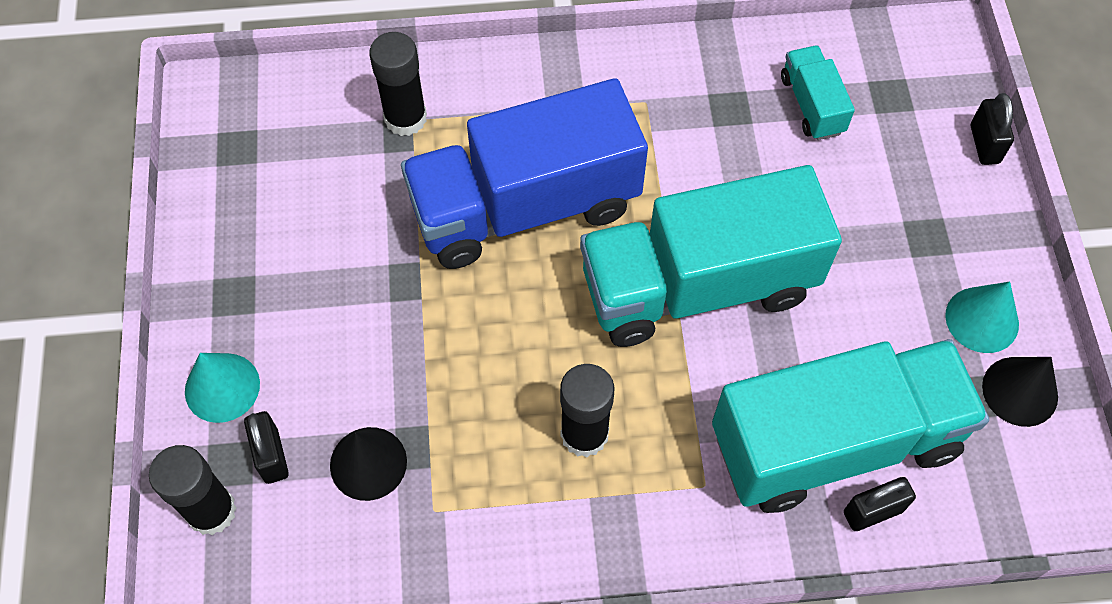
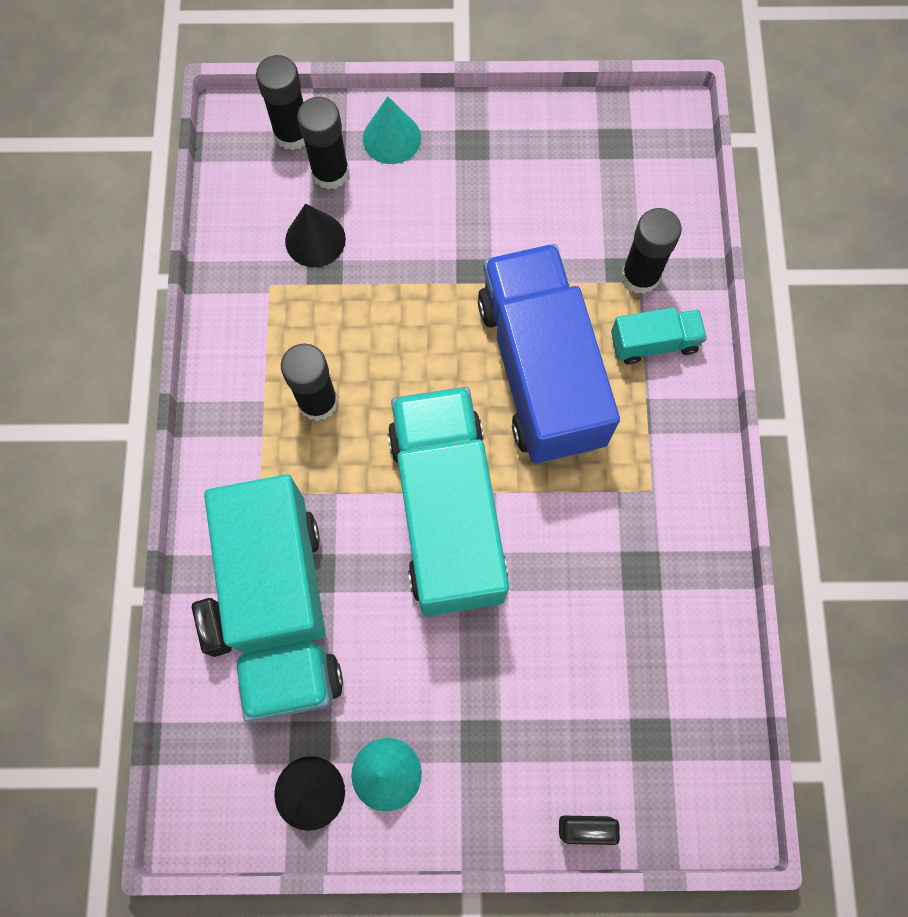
camera: 95 degrees right, 10 degrees up
black padlock [244,411,289,484] -> black glue stick [297,97,349,190]
turquoise truck [781,45,855,140] -> turquoise truck moved to [611,308,707,365]

